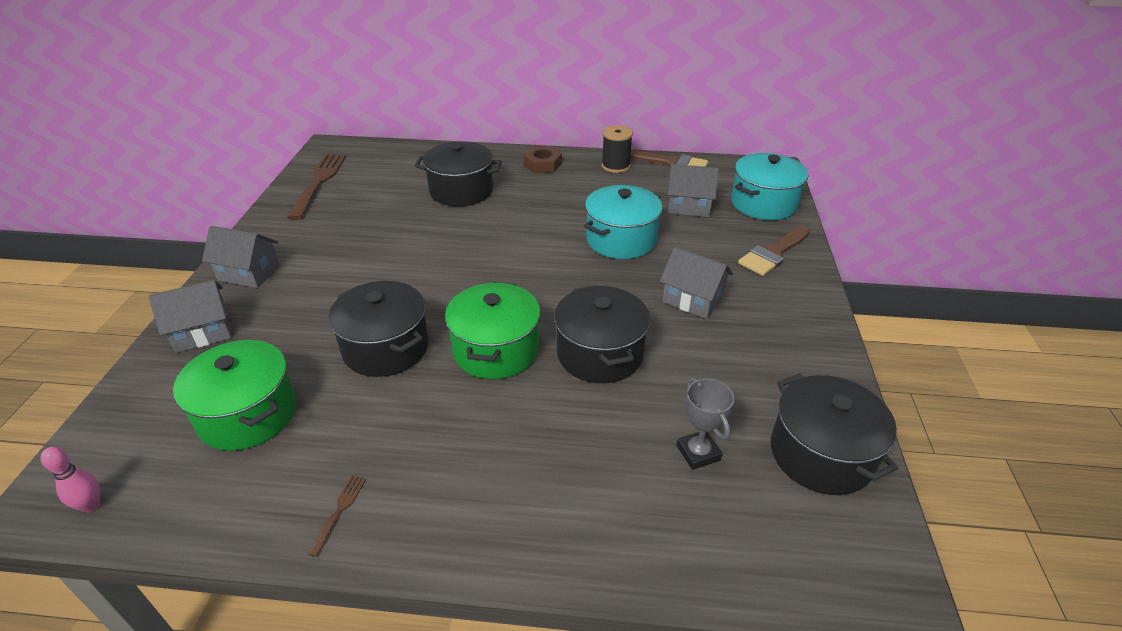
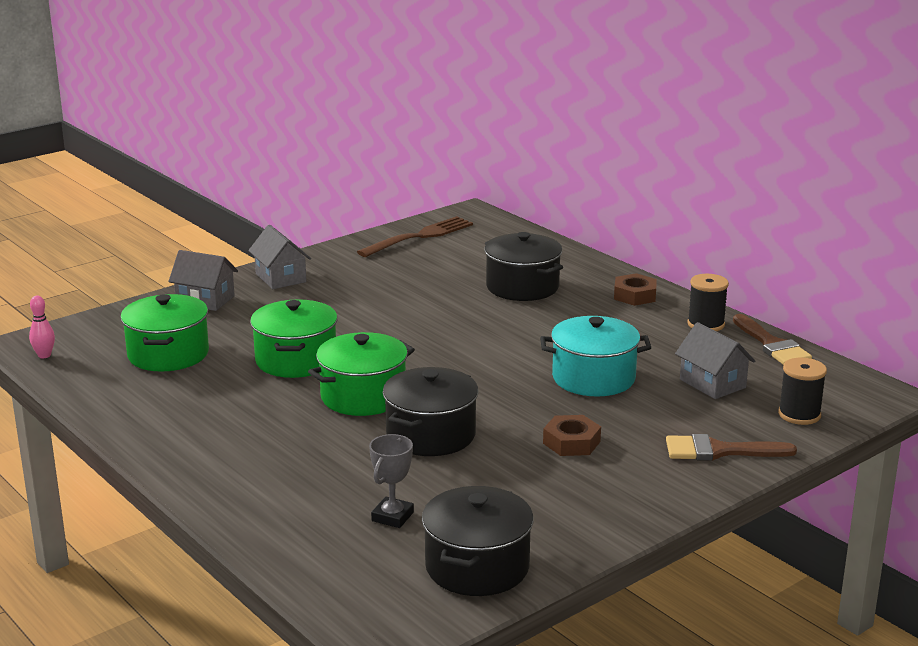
camera: 45 degrees right, 15 degrees down
brown fork [308,475,366,557] -> none
black pot [329,281,429,377] -> green pot [250,299,338,378]
grey house [660,247,733,319] -> brown nut [543,415,601,456]
turquoise pot [731,153,808,220] -> black spool [778,358,827,425]

